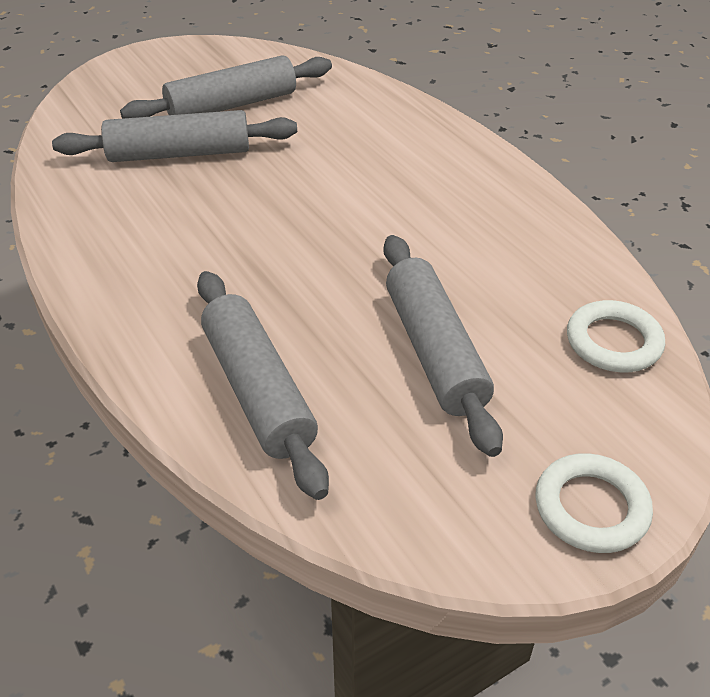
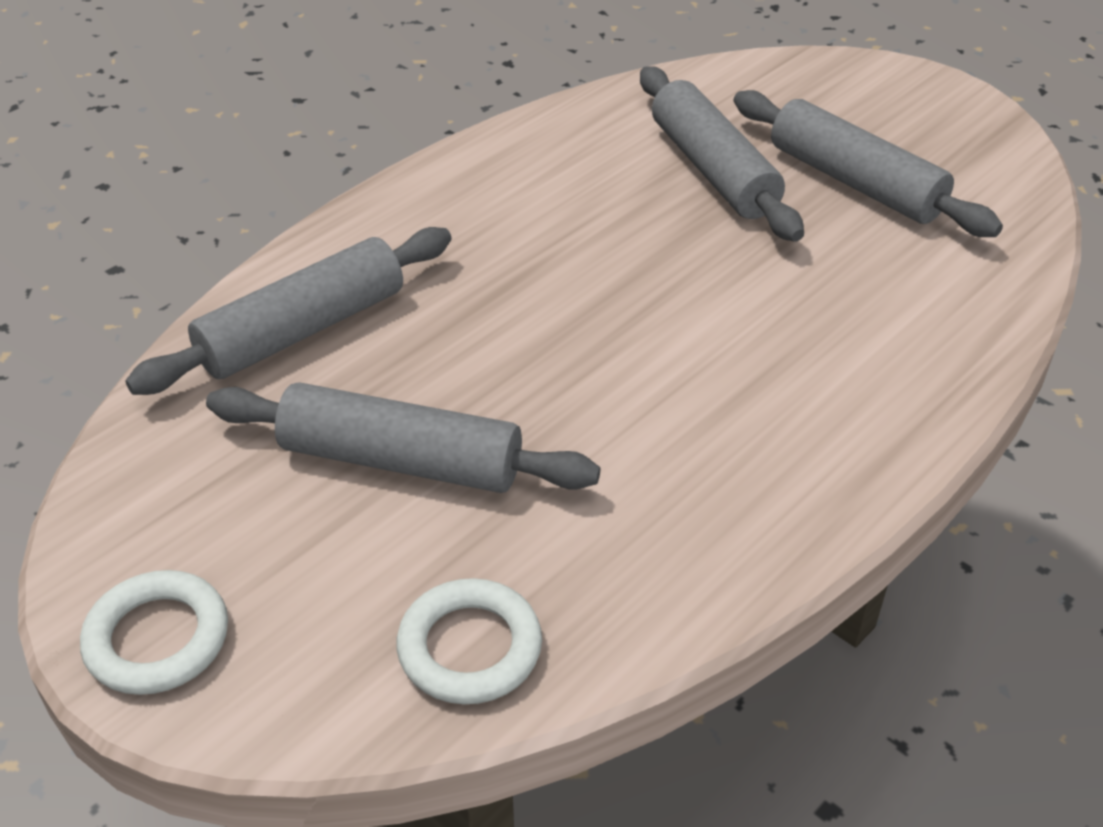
camera: 75 degrees right, 0 degrees up
grey rolling pin [384,235,503,457] -> grey rolling pin turned 45 degrees clockwise [206,382,600,493]

